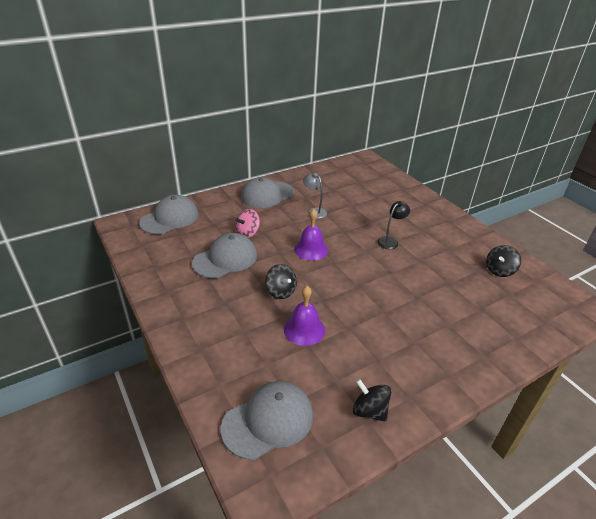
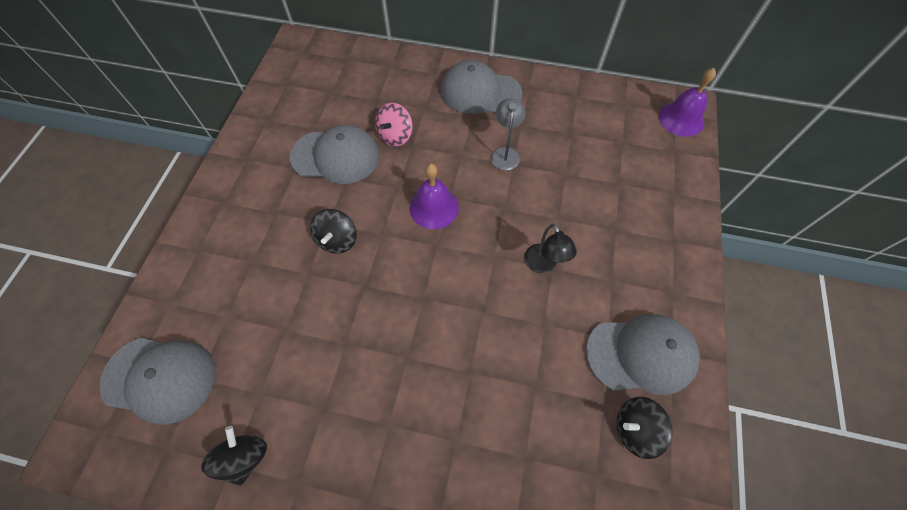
camera: 45 degrees right, 25 degrees up
grey cap [139,195,199,235] -> grey cap moved to [586,314,700,395]
pink spinning top [235,209,260,238] -> pink spinning top turned 60 degrees counterclockwise [375,103,413,146]
purple bell [284,286,325,346] -> purple bell moved to [659,68,716,137]
black lamp [377,201,410,249] -> black lamp turned 75 degrees clockwise [525,224,577,273]

